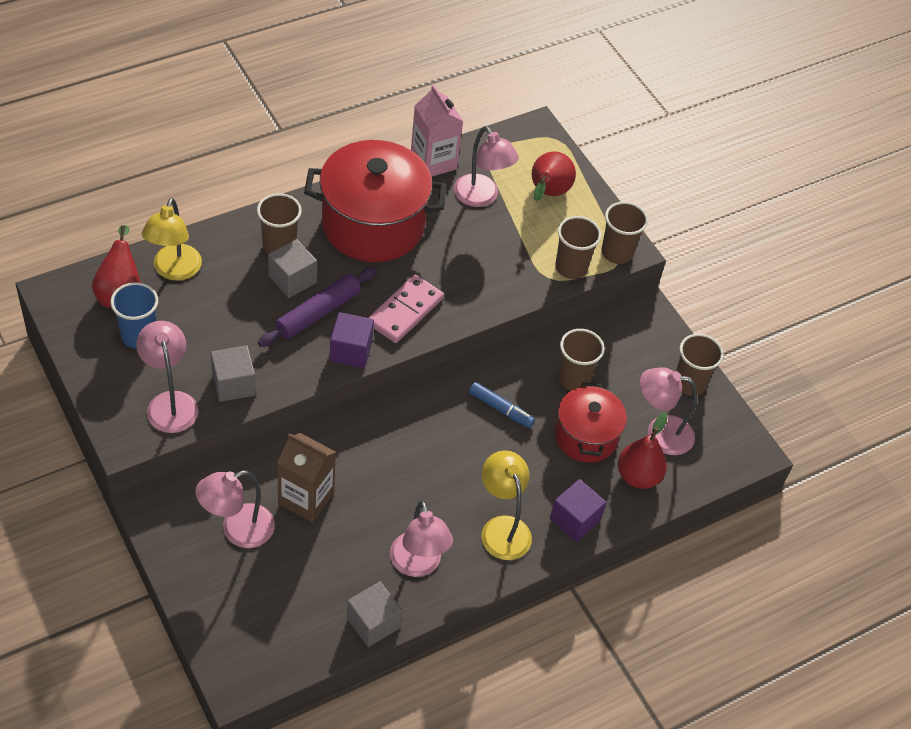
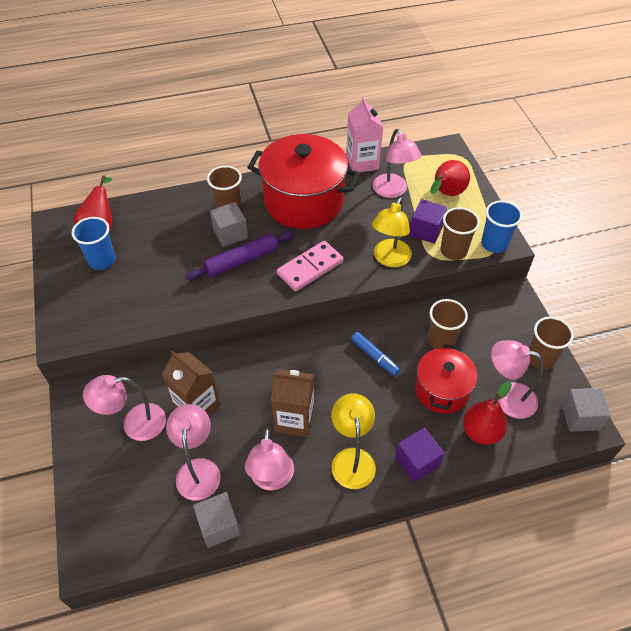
camera: 20 degrees right, 0 degrees up
pink lamp [136,321,199,433] -> pink lamp moved to [166,404,221,501]
yellow lamp [142,198,202,281] -> yellow lamp moved to [372,197,412,267]
grey cube [211,345,256,402] -> grey cube moved to [561,388,611,432]
purple cube [330,312,374,368] -> purple cube moved to [409,199,447,244]
brown cup [601,202,648,264] -> blue cup [481,201,523,253]
none -> brown carton [271,369,314,437]

